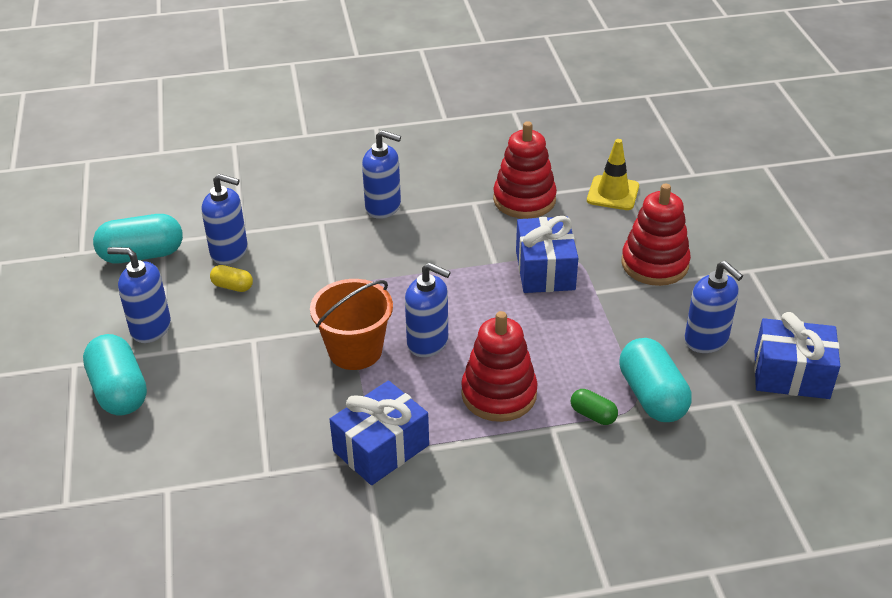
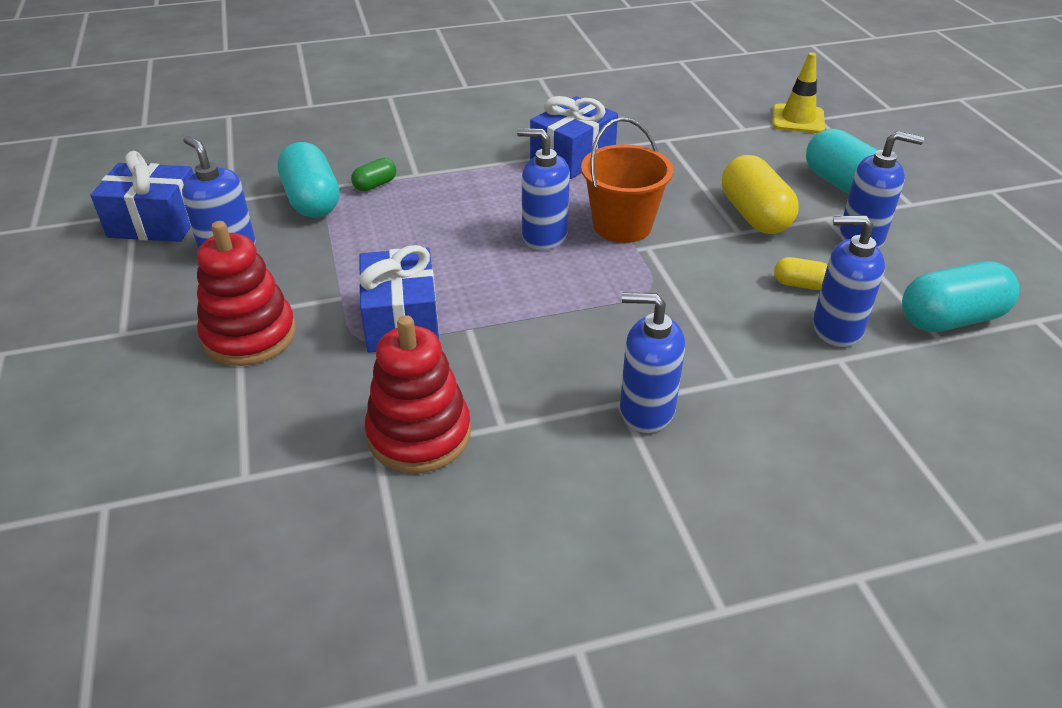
camera: 175 degrees right, 0 degrees up
red stacking toy [461,311,538,422] -> none
green capsule [571,389,618,425] -> green capsule turned 75 degrees counterclockwise [351,158,397,191]
yellow traffic cone [587,139,639,210] -> yellow traffic cone moved to [772,52,825,133]
none -> yellow capsule [722,155,799,234]

